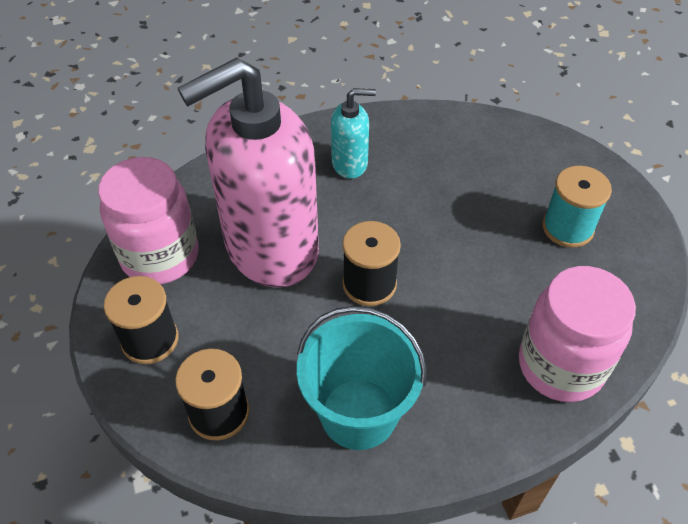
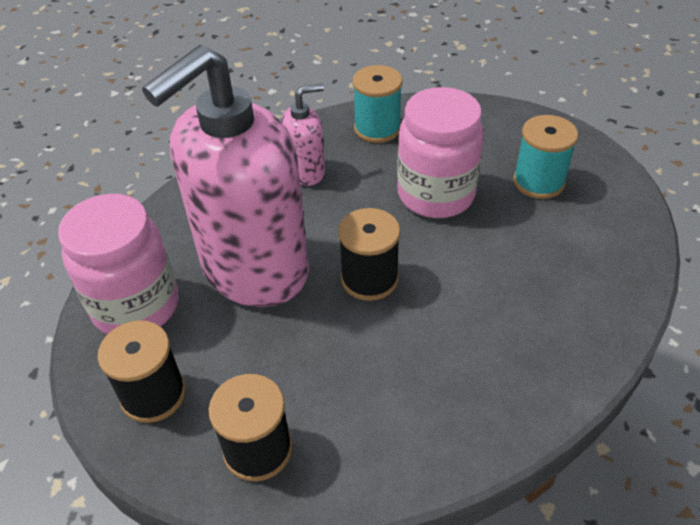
camera: 15 degrees left, 5 degrees down
turquoise bucket [297,306,427,450] -> none
turquoise soap dispenser [331,88,376,179] -> pink soap dispenser [281,84,325,186]
pink jar [519,266,636,402] -> pink jar moved to [397,87,484,218]
none -> turquoise spool [353,65,403,143]

